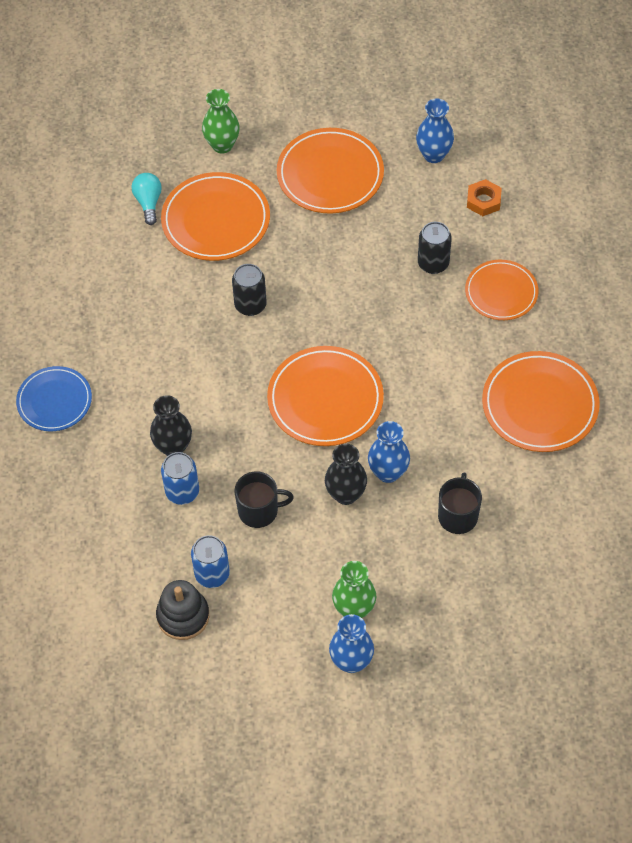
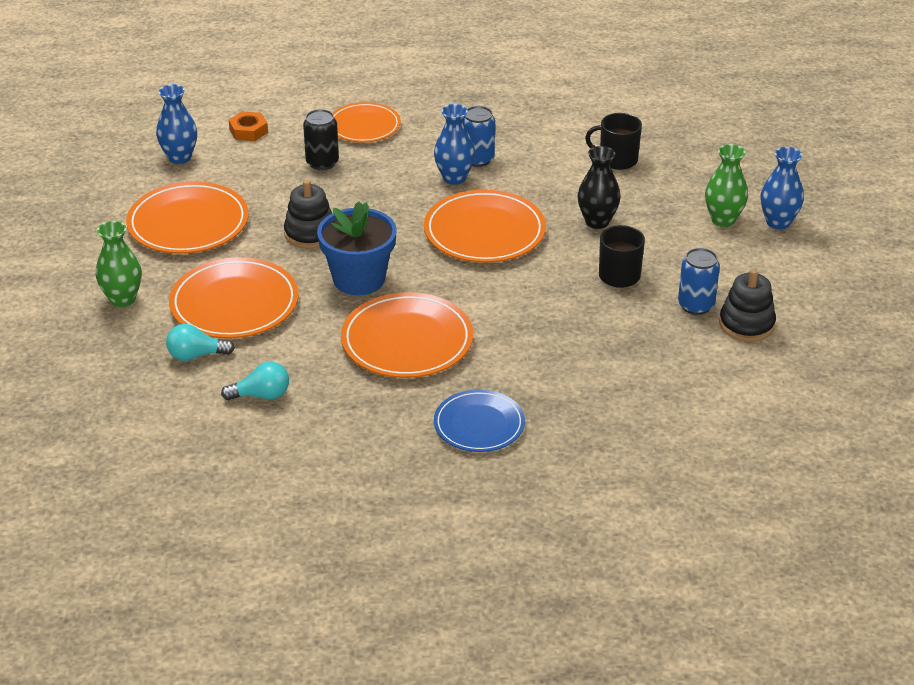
camera: 90 degrees left, 20 degrees down
black vase [150,395,192,456] -> none
blue can [161,452,199,505] -> blue can moved to [463,106,495,167]
black can [232,264,267,316] -> blue flower pot [317,201,397,295]
blue vase [368,421,410,483] -> blue vase moved to [434,104,475,185]
orange plate [482,351,600,452] -> orange plate moved to [341,292,473,378]
none -> turquoise light bulb [221,362,289,400]
none -> black stacking toy [284,180,332,249]

